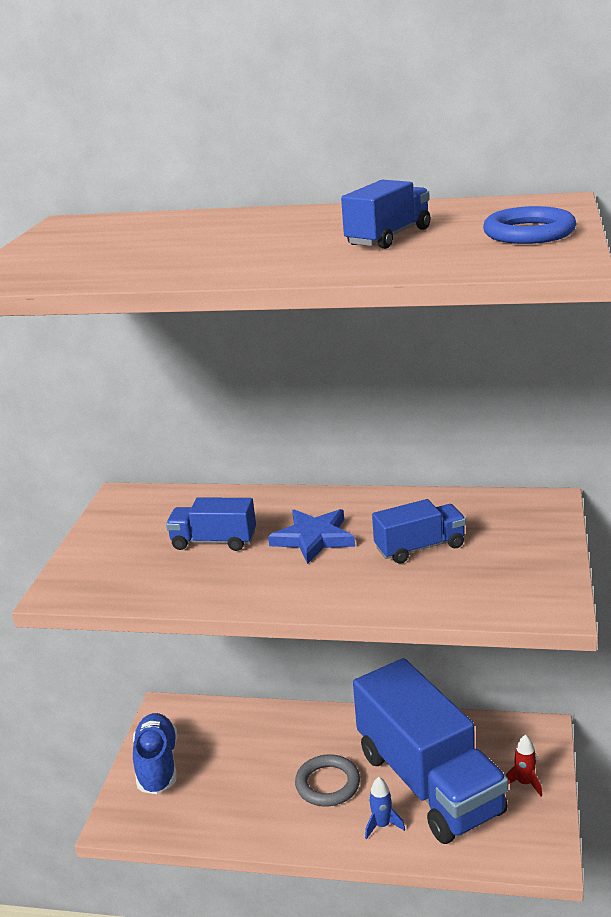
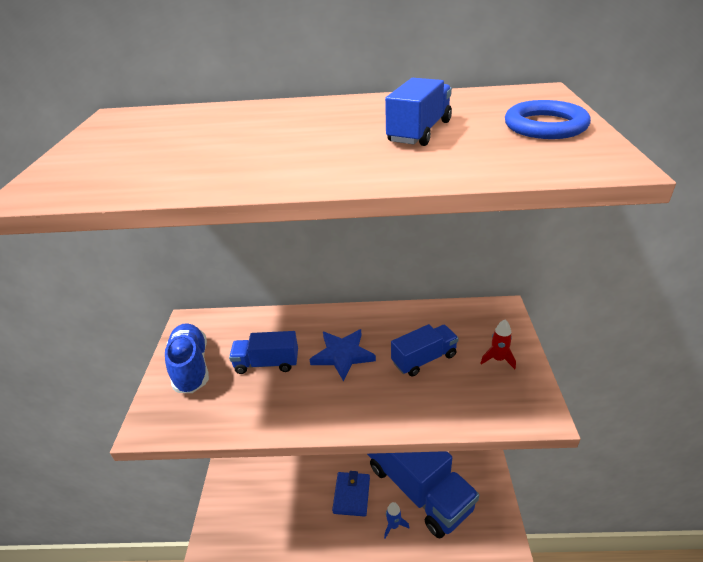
camera: 10 degrees left, 10 degrees up
blue shoe [133,713,177,794] -> blue shoe moved to [165,323,209,393]
grey ring [295,754,360,806] -> blue wallet [332,471,370,517]
red rocket [505,735,542,796] -> red rocket moved to [480,319,516,369]

